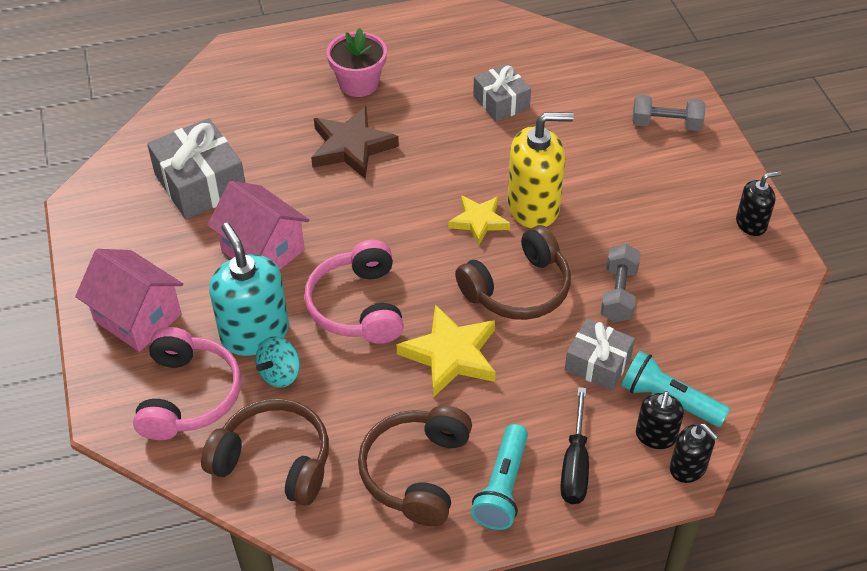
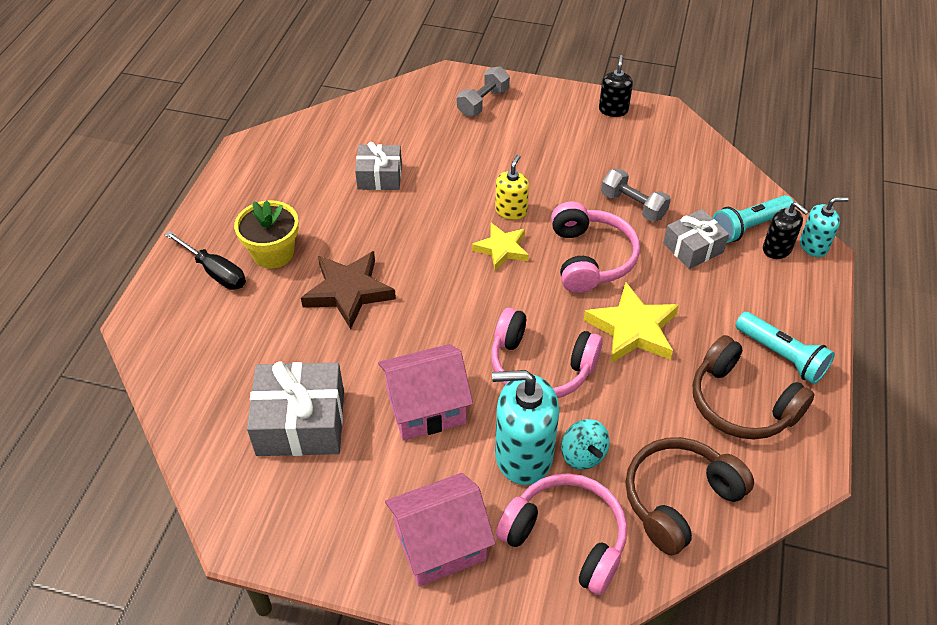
camera: 60 degrees left, 0 degrees up
pink flower pot [327,28,387,97] -> yellow flower pot [234,200,299,269]
brown headphones [455,225,571,320] -> pink headphones [551,201,640,293]
yellow soap dispenser [507,112,574,228] -> yellow soap dispenser [495,154,529,220], size x0.55
black screwdriver [560,387,589,504] -> black screwdriver moved to [164,231,246,290]
black soap dispenser [670,423,718,483] -> turquoise soap dispenser [800,197,848,257]

